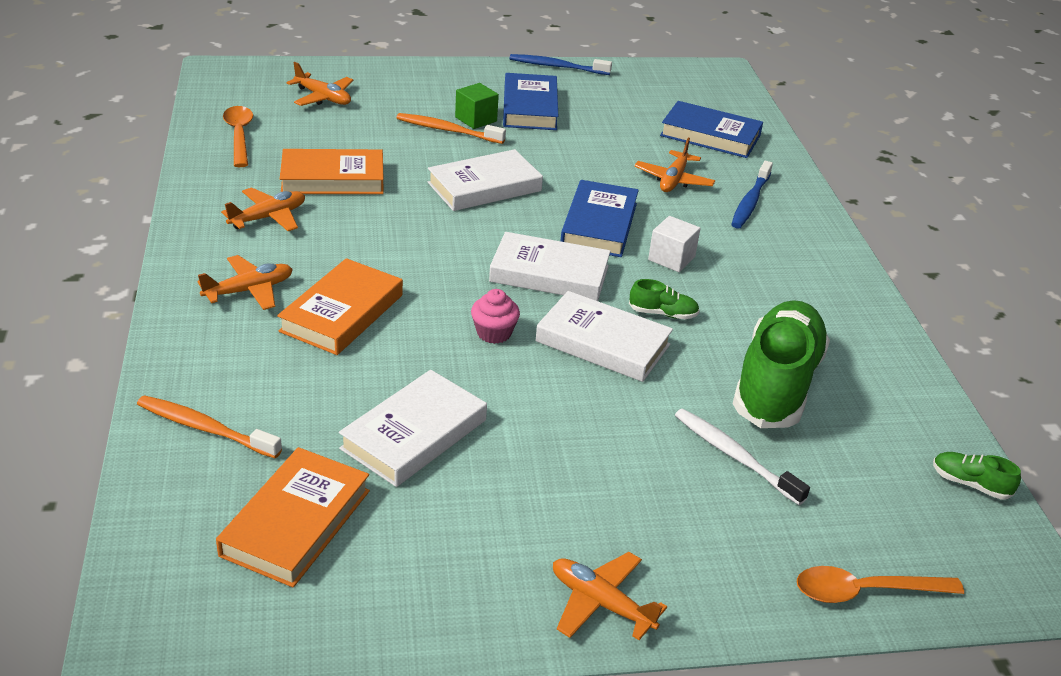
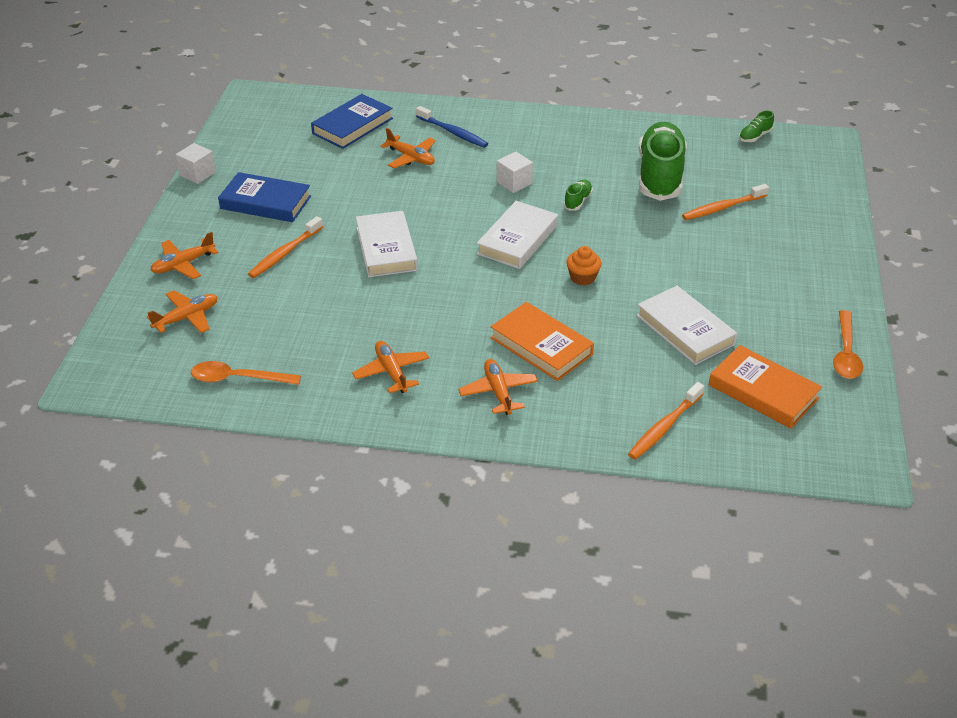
camera: 70 degrees left, 5 degrees up
orange book [280,149,384,194] -> none
green cube [455,83,499,129] -> none
pink cupcake [471,289,520,344] -> orange cupcake [566,246,602,286]
blue toothbrush [510,54,612,75] -> white cube [176,143,216,184]
white book [535,291,673,382] -> none
orange plane [553,552,667,640] -> orange plane moved to [150,232,218,279]
blue book [561,180,639,257] -> none
white toothbrush [675,409,810,505] -> orange toothbrush [682,184,769,220]
green shoe [733,300,830,428] -> green shoe turned 60 degrees clockwise [638,122,687,201]
orange spoon [797,566,964,603] -> orange spoon moved to [833,310,863,379]

